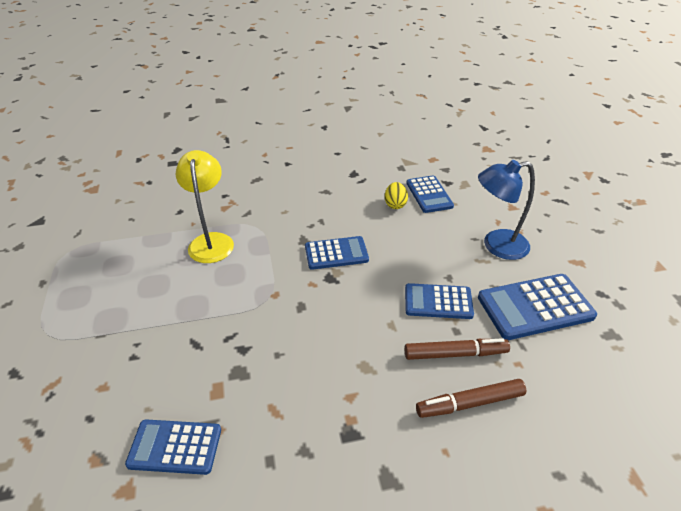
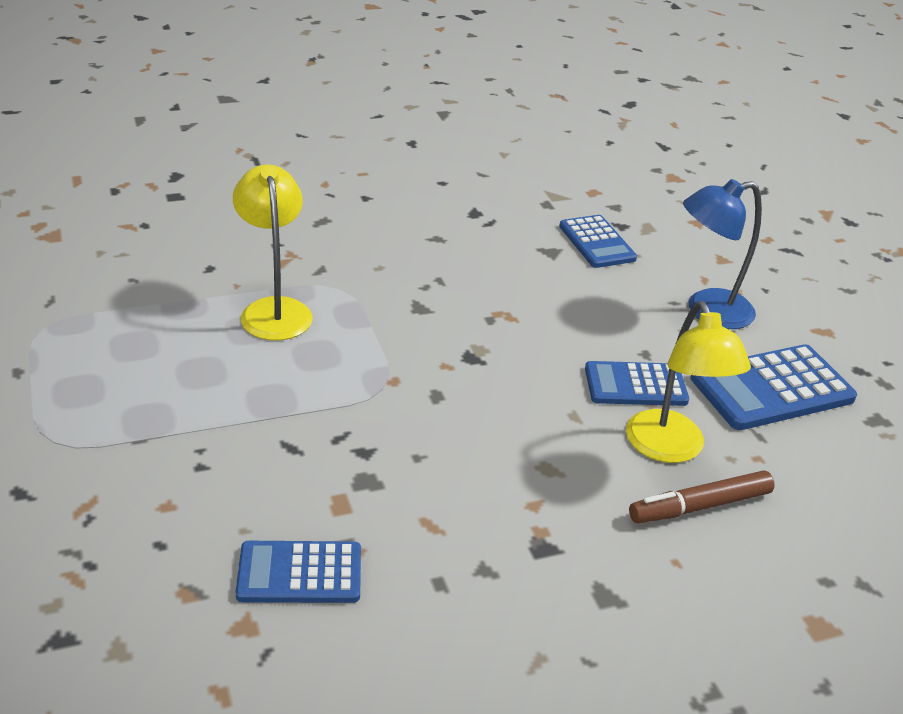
camera: 10 degrees left, 5 degrees down
blue calculator [305,236,369,270] -> none
yellow egg [385,182,408,209] -> none
brown marker [405,338,510,360] -> yellow lamp [626,301,751,463]

